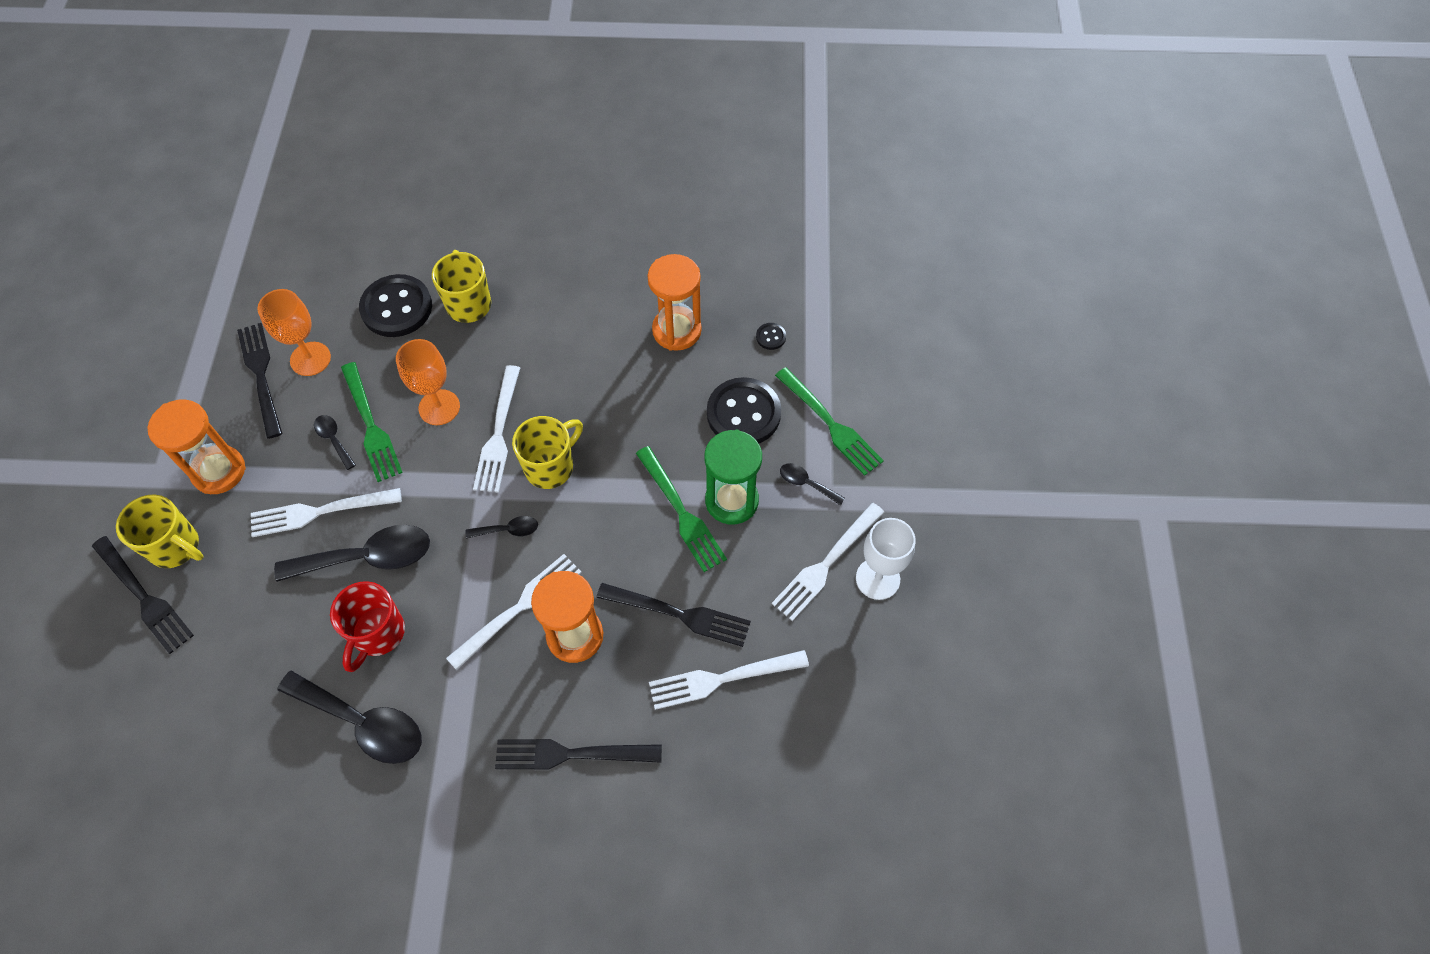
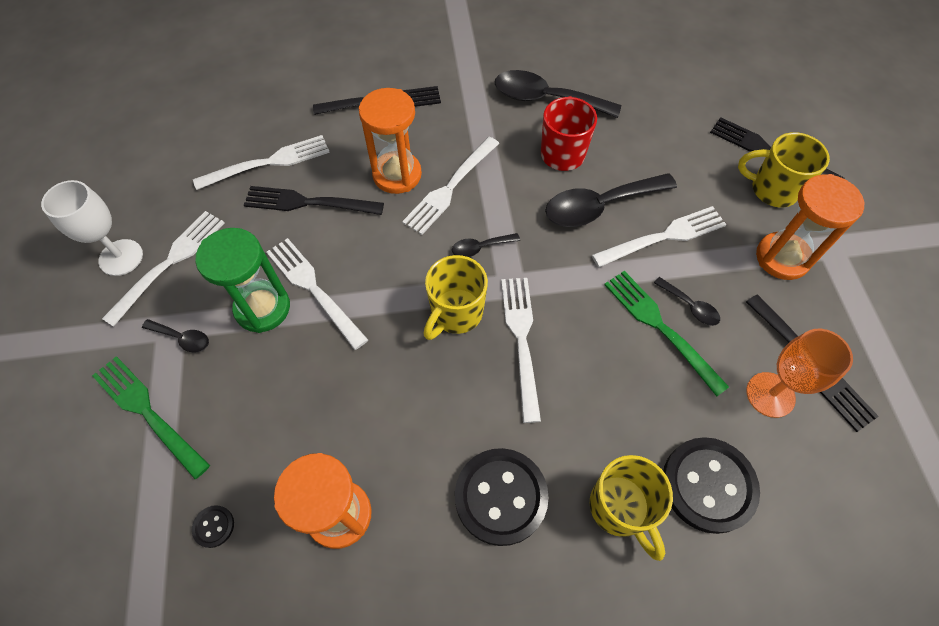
camera: 170 degrees right, 0 degrees up
orange goblet [396,339,460,425] -> none
green fork [636,446,727,572] -> white fork [266,238,368,350]
black button [707,377,781,443] -> black button moved to [455,448,549,546]

